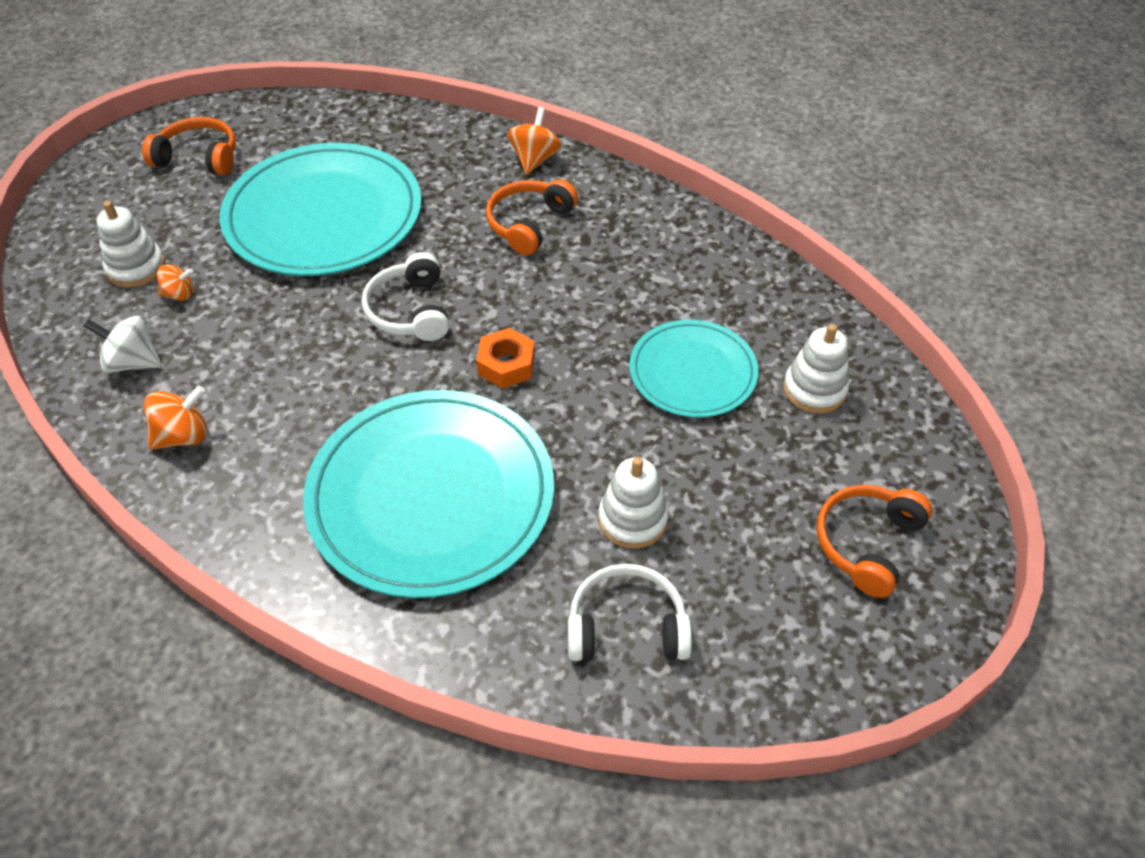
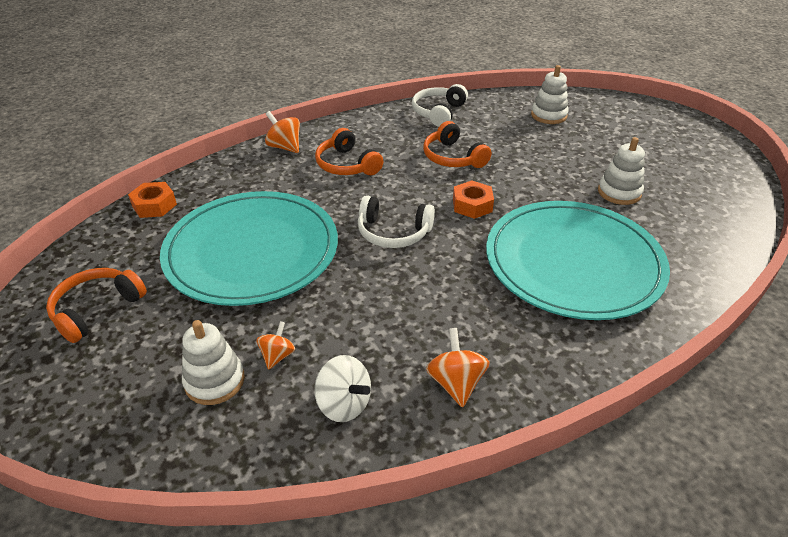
camera: 65 degrees left, 10 degrees down
white spinning top [84,316,162,373] -> white spinning top turned 90 degrees counterclockwise [314,355,371,422]
white headphones [568,564,692,661] -> white headphones moved to [412,84,468,127]
turquoise plate [629,320,758,418] -> none
orange headphones [817,485,933,598] -> orange headphones moved to [423,121,492,168]
none -> orange nut [128,182,177,218]

